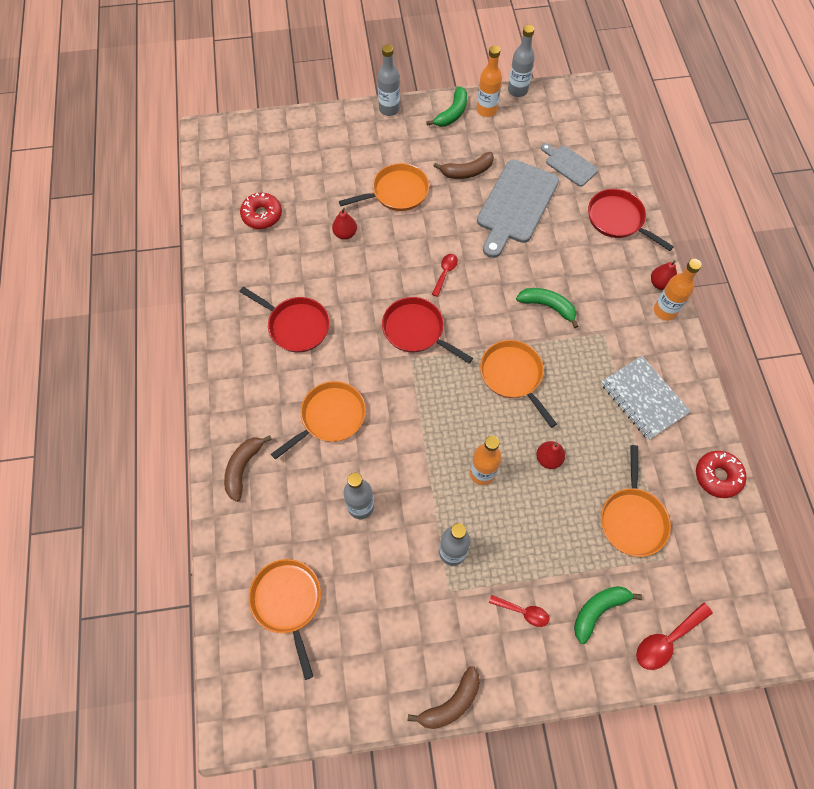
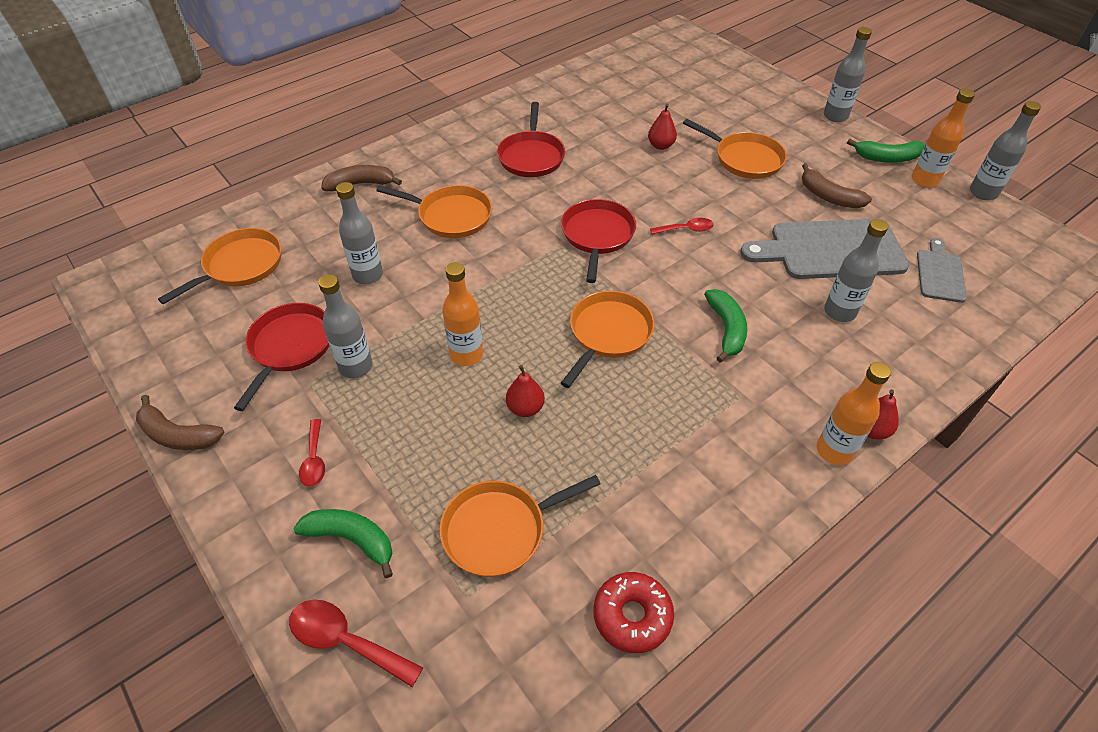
camera: 60 degrees right, 15 degrees down
red donut [240,193,282,229] -> none
red pan [588,189,674,251] -> red pan moved to [234,303,329,411]
grey notebook [601,356,691,440] -> none
none -> grey bottle [824,219,888,322]

